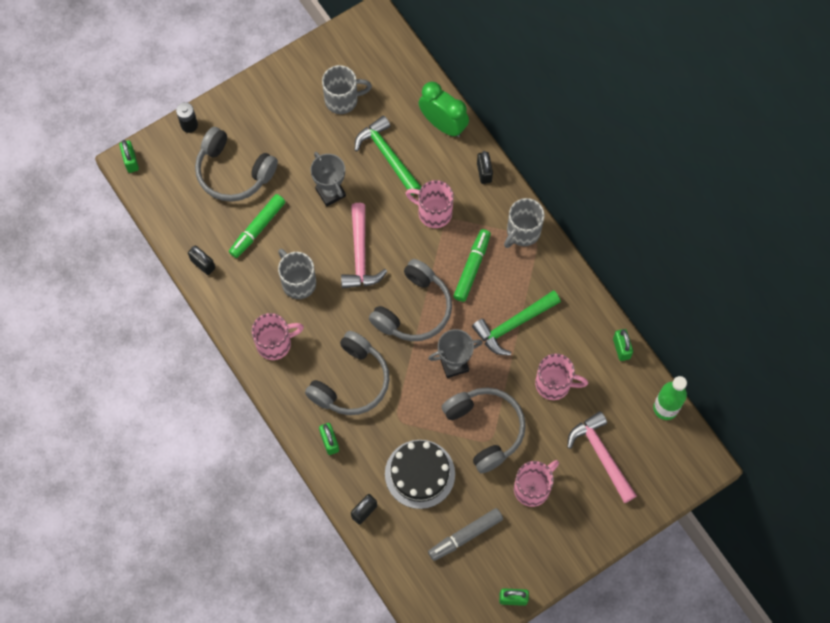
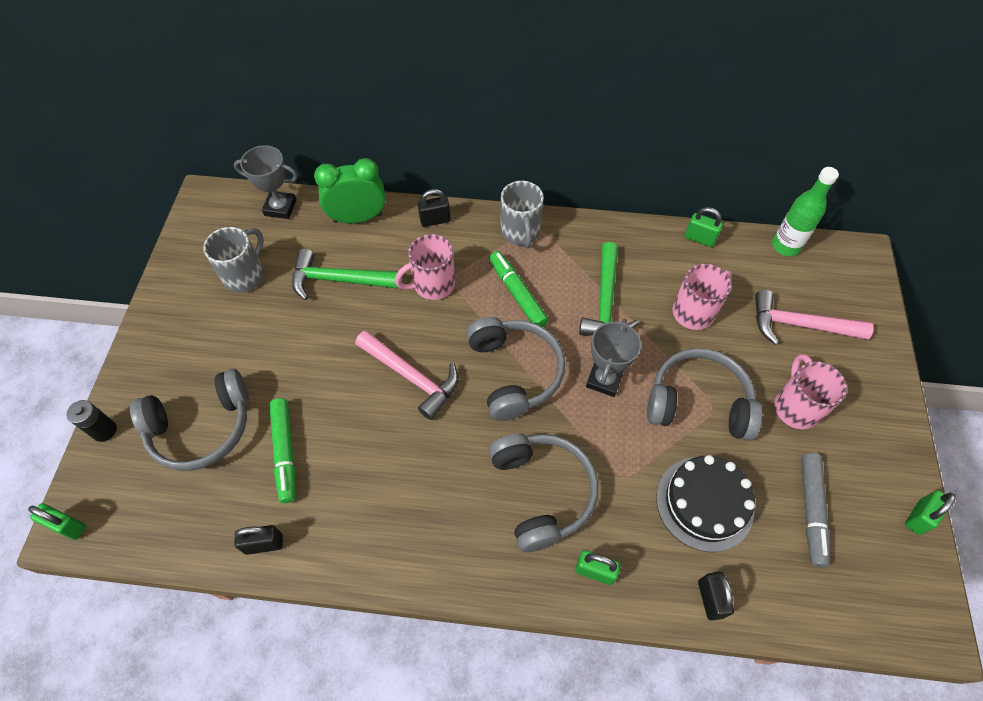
camera: 50 degrees left, 10 degrees down
pink mug [252,313,304,360] -> none
grey mug [278,249,316,299] -> none
grey trophy [310,152,346,207] -> grey trophy moved to [234,145,298,219]
black padlock [477,151,493,184] -> black padlock turned 45 degrees counterclockwise [418,189,451,227]

